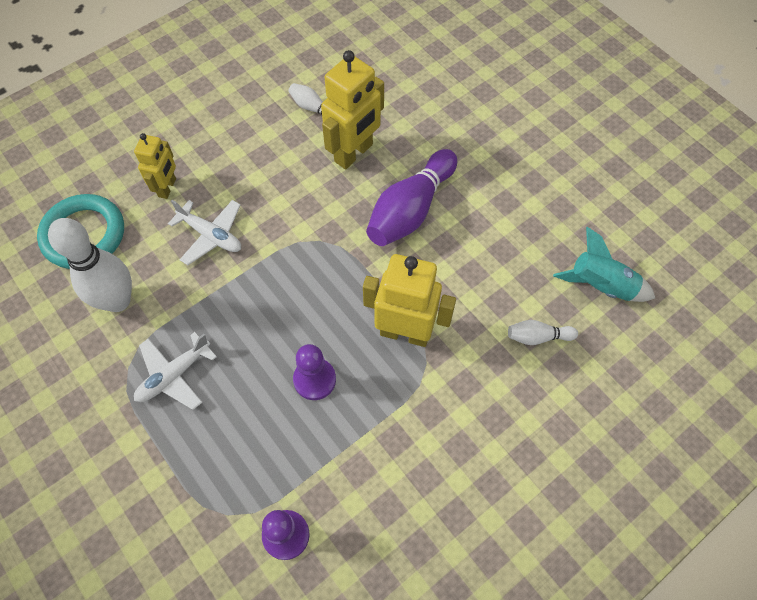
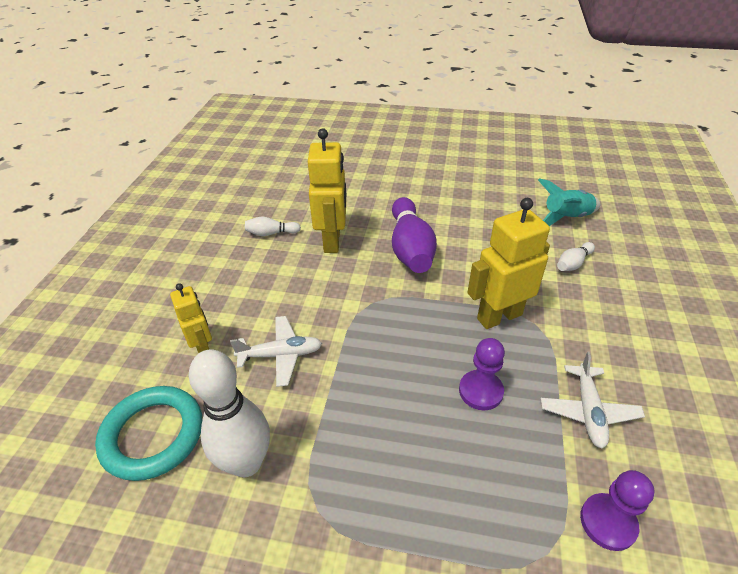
camera: 40 degrees left, 20 degrees down
white plane [134,332,217,410] -> white plane moved to [540,351,645,448]

